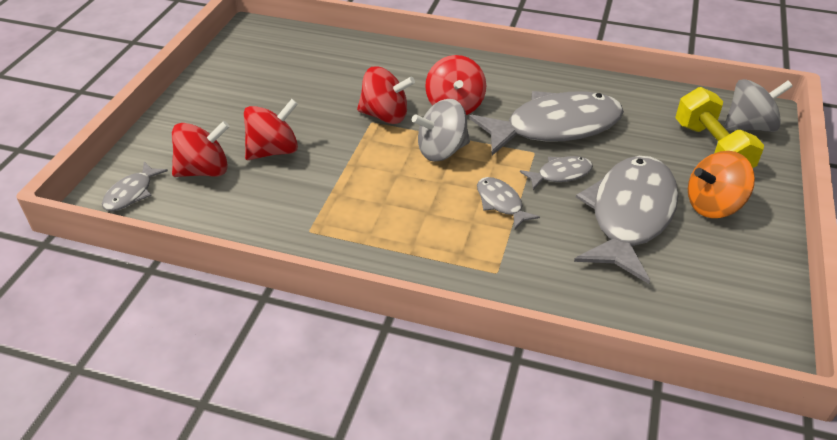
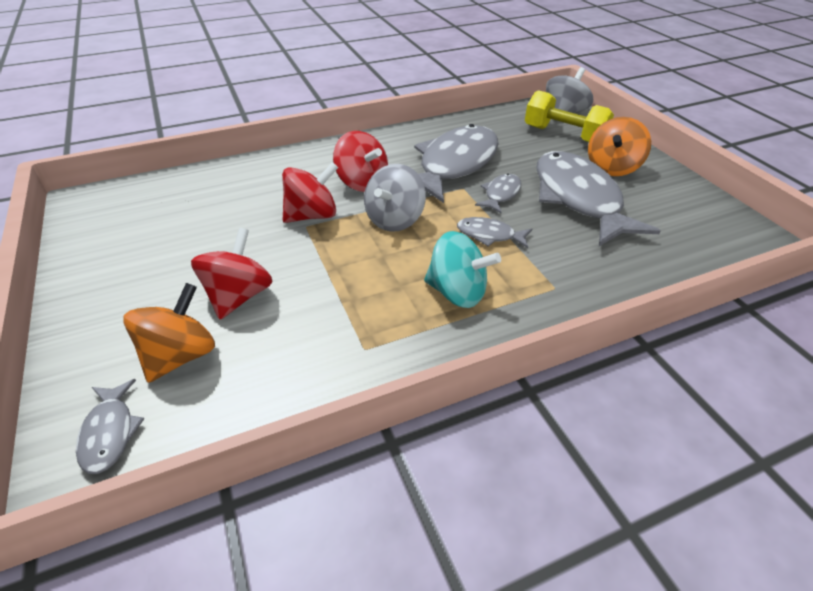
camera: 40 degrees left, 0 degrees up
red spinning top [172,121,230,177] -> orange spinning top [123,283,215,383]
none -> turquoise spinning top [424,231,501,308]

